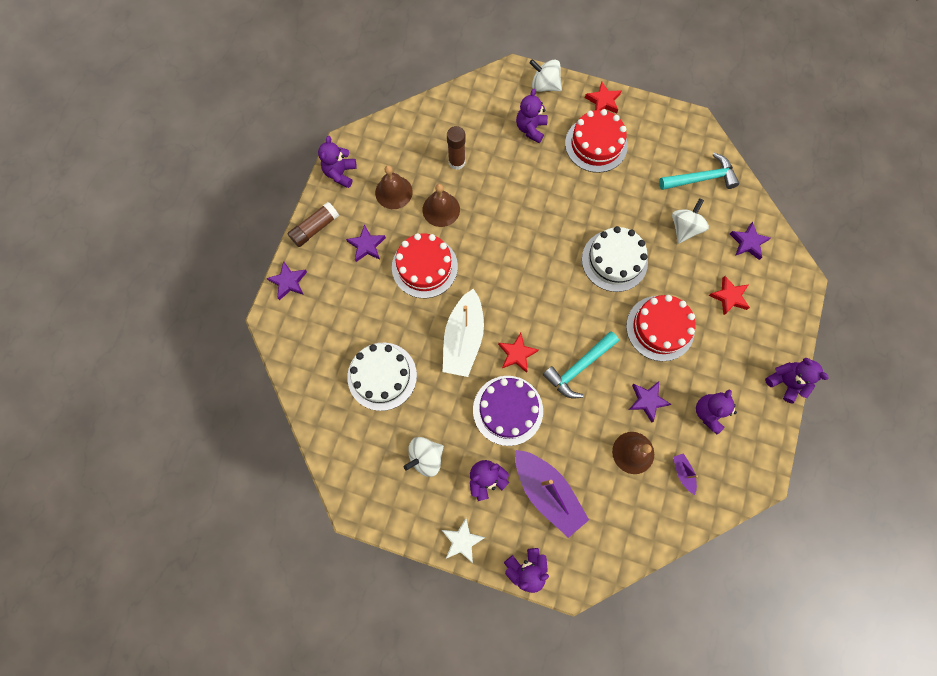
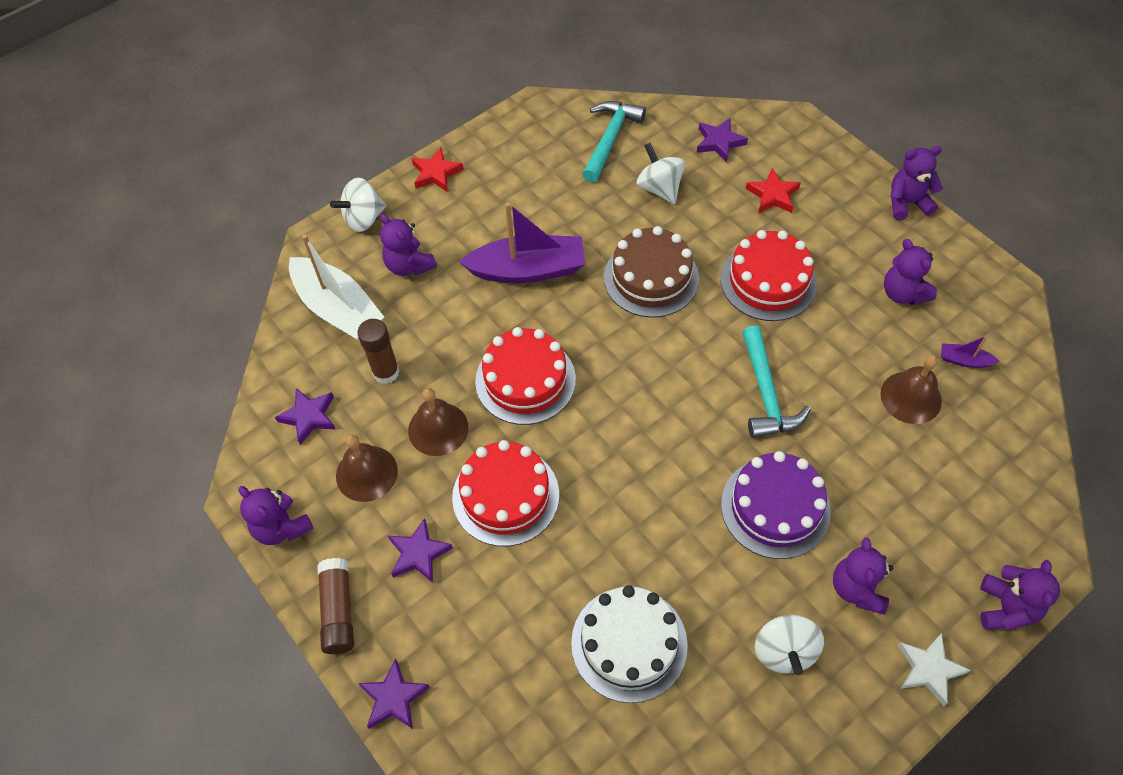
camera: 55 degrees left, 15 degrees down
white boat [443,289,484,377] -> white boat moved to [289,234,384,341]
red star [498,333,539,373] -> none
purple boat [515,450,589,538] -> purple boat moved to [459,202,585,283]
red cake [565,109,628,173] -> red cake moved to [475,327,576,425]
white cake [582,226,648,292] -> brown cake [604,226,699,318]
purple star [629,382,672,423] -> purple star moved to [275,388,335,445]

